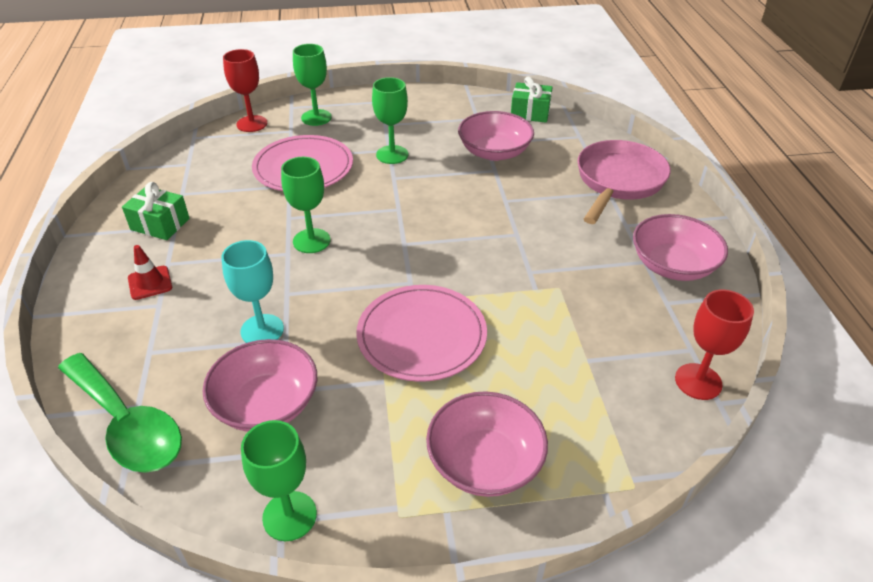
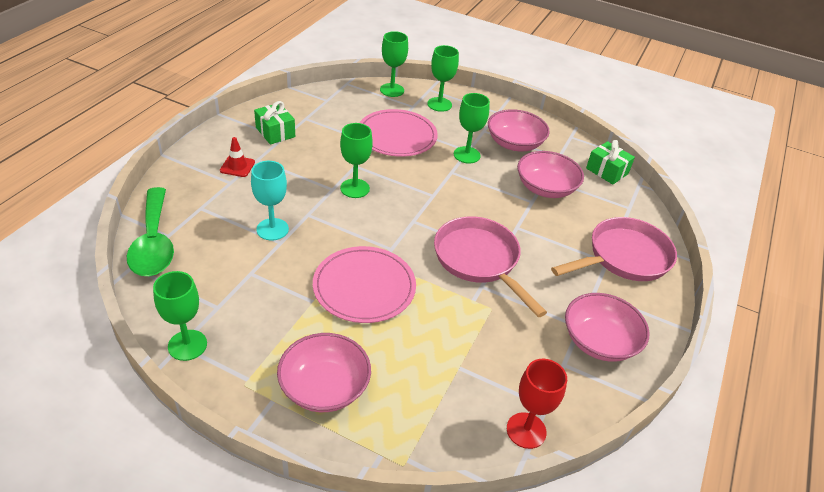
camera: 30 degrees right, 0 degrees up
pink bowl [202,339,317,432] -> pink bowl moved to [488,109,550,151]
red goblet [223,49,267,132] -> green goblet [380,31,408,97]
none -> pink pan [434,216,547,317]

